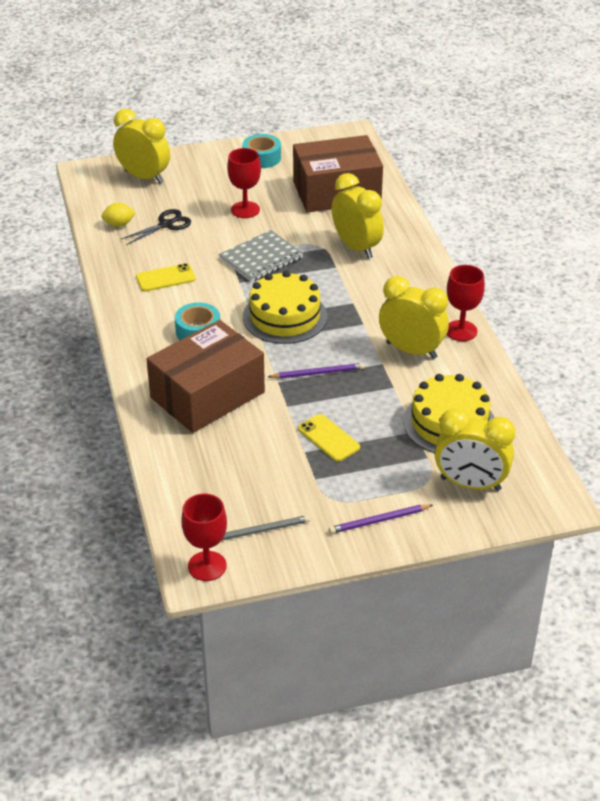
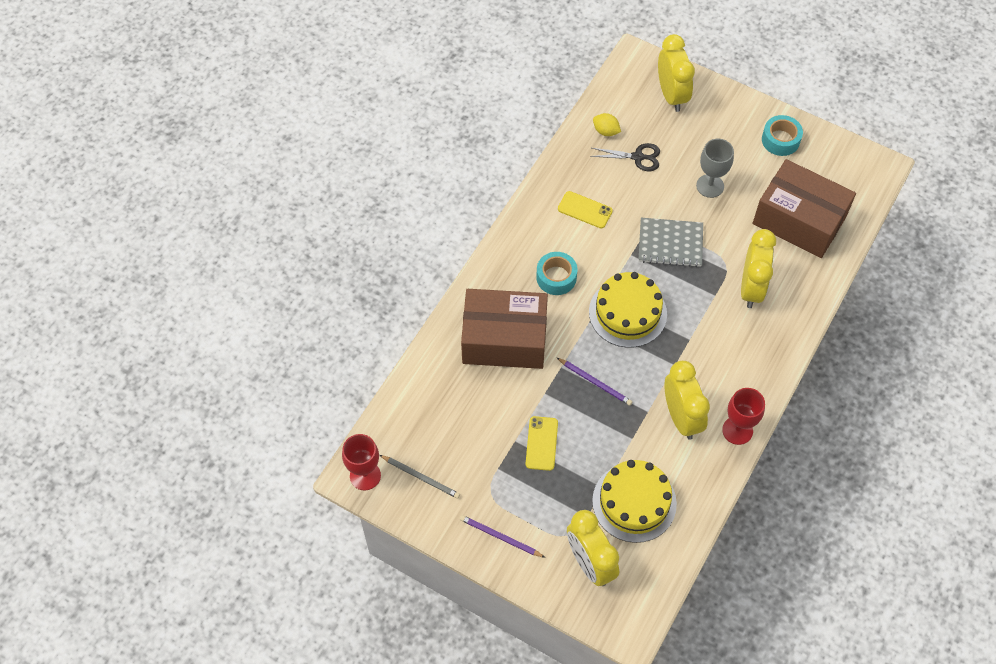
camera: 45 degrees right, 20 degrees up
red goblet [227,148,261,218] -> grey goblet [696,139,734,198]

